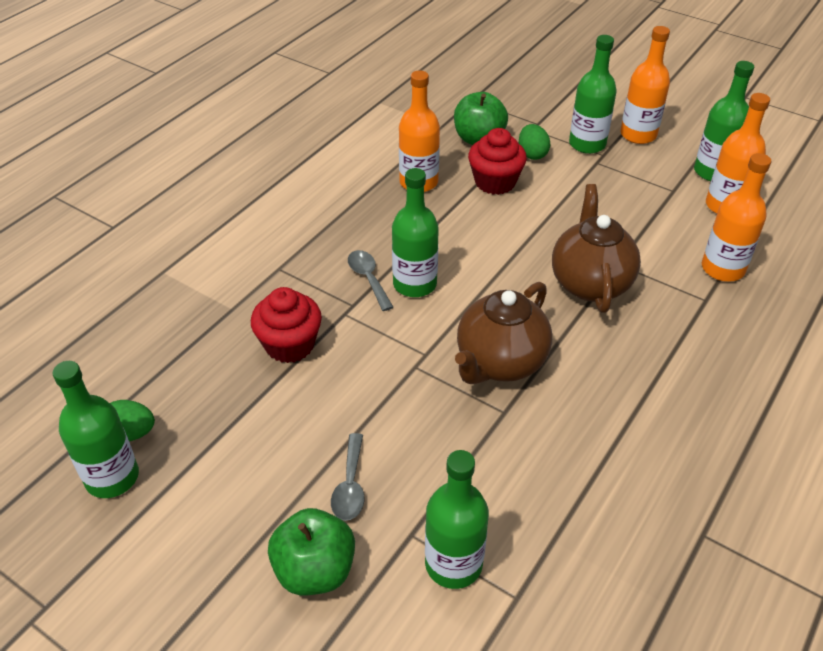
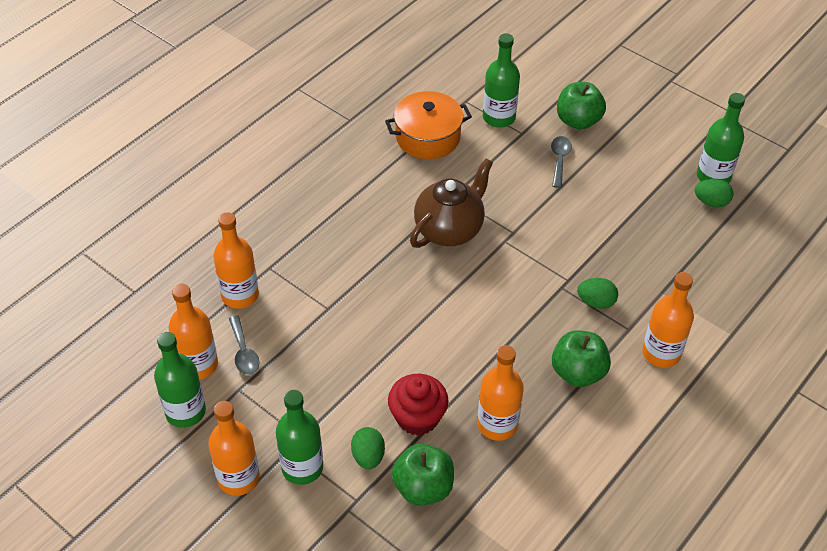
camera: 175 degrees left, 5 degrees up
red cupcake [251,287,322,363] -> none
grey spoon [348,250,393,311] -> grey spoon moved to [229,315,260,375]
green bottle [392,168,439,297] -> none
brown teapot [552,184,641,313] -> none
none -> orange pot [385,91,472,159]
none -> green apple [552,330,611,387]
none -> green egg [577,278,618,309]
none -> orange bottle [642,272,694,368]

